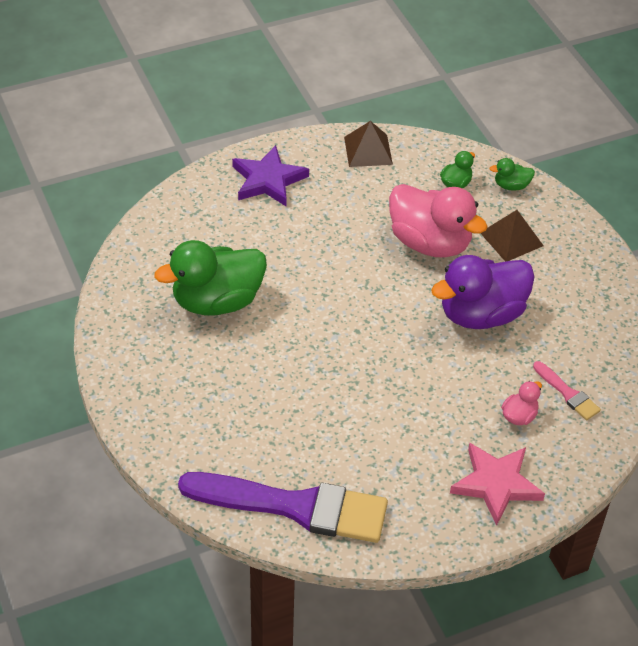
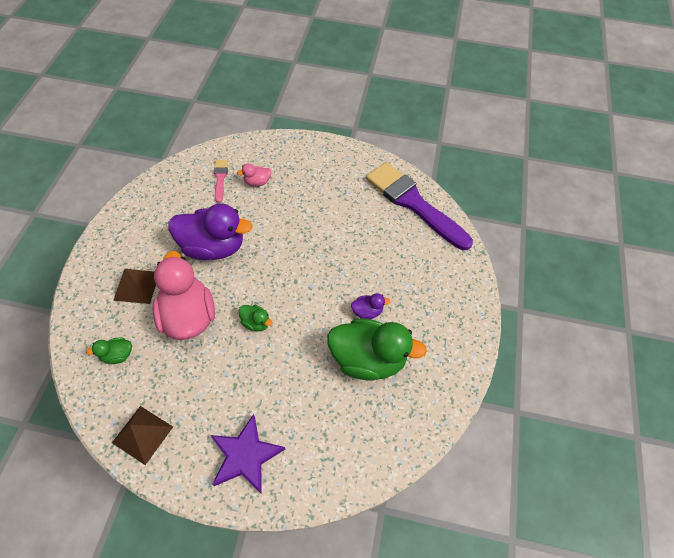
camera: 145 degrees left, 10 degrees up
pink star [450,443,545,526] -> none
green duck [490,158,535,191] -> green duck moved to [239,305,273,331]
none -> purple duck [351,293,391,319]

